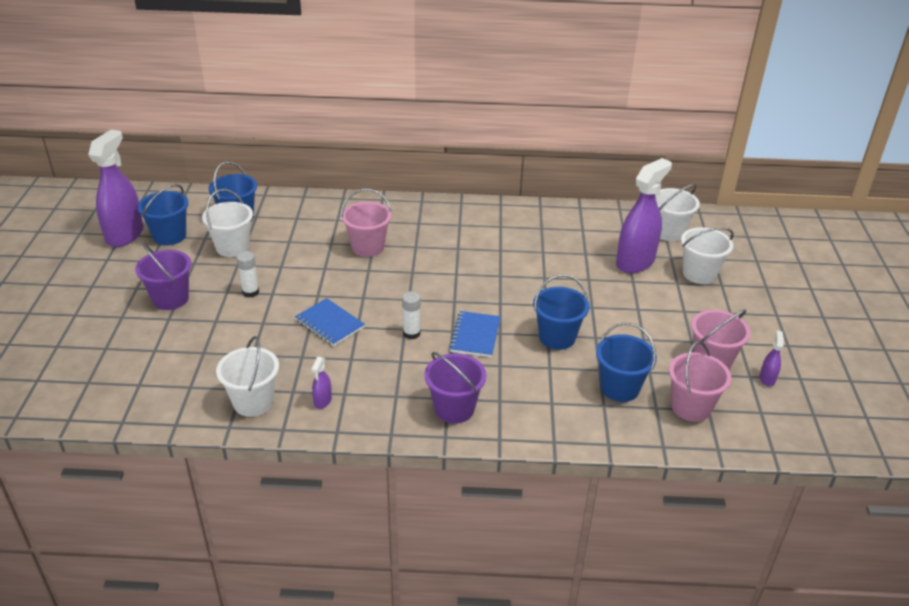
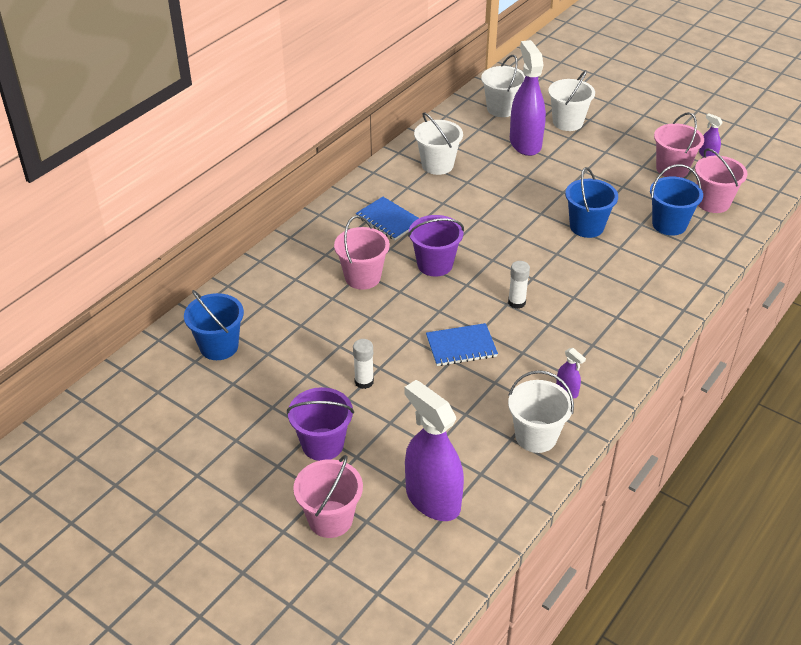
camera: 55 degrees left, 5 degrees up
purple spray bottle [88,129,144,247] -> purple spray bottle moved to [404,380,464,521]
blue bucket [137,184,189,246] -> none
white bucket [202,189,253,257] -> white bucket moved to [414,112,463,175]
purple bucket [425,352,486,423] -> purple bucket moved to [408,215,464,277]
blue notebook [449,311,501,357] -> blue notebook moved to [355,197,419,240]
none -> pink bucket [293,455,363,538]

